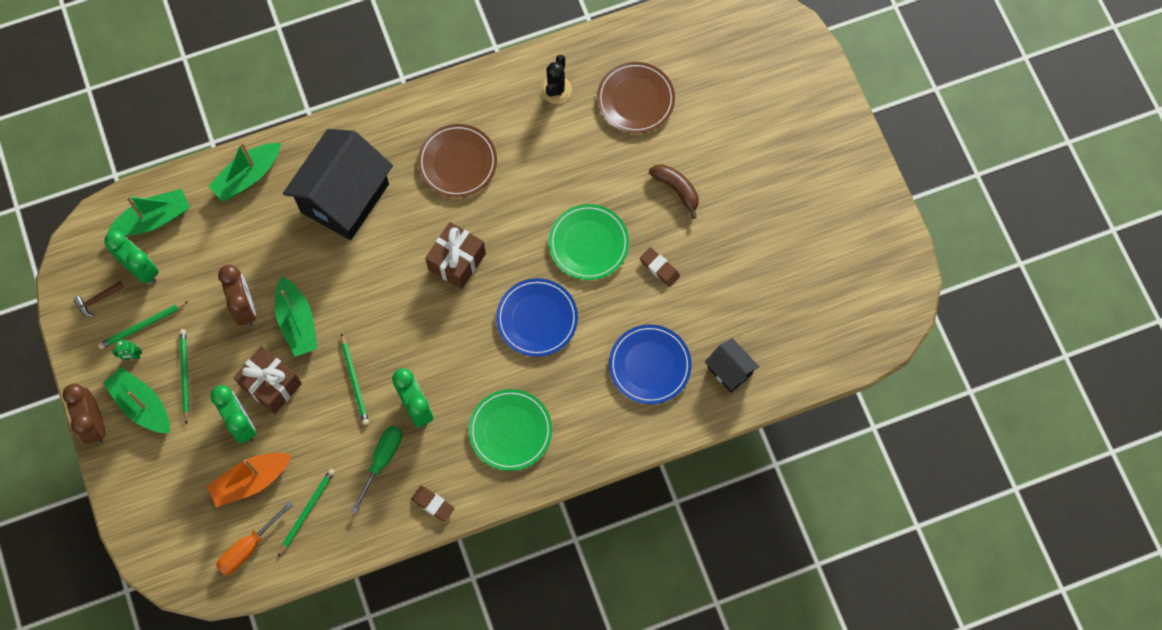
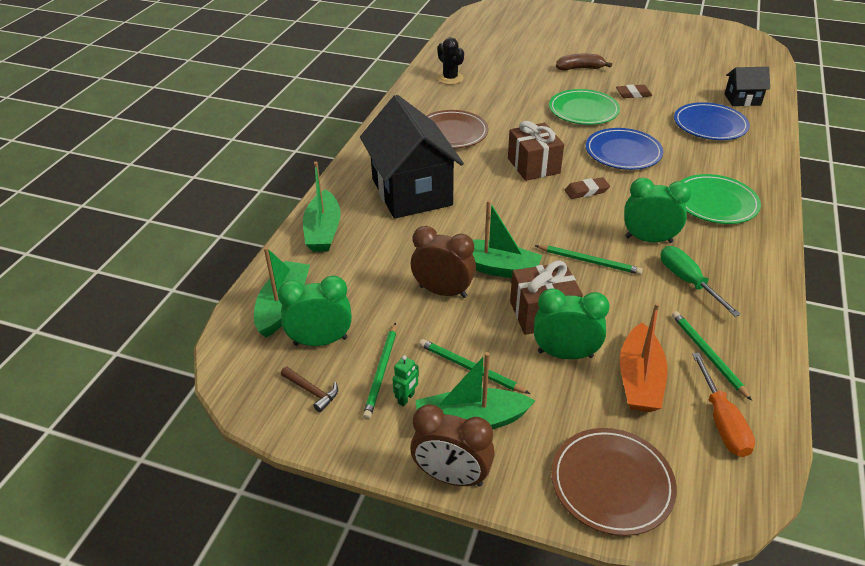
camera: 50 degrees left, 30 degrees down
brown hammer [74,281,124,317] -> brown hammer turned 60 degrees counterclockwise [281,367,338,412]
brown eraser [411,486,455,522] -> brown eraser moved to [565,177,610,199]
brown plate [597,62,675,133] -> brown plate moved to [551,428,677,536]

